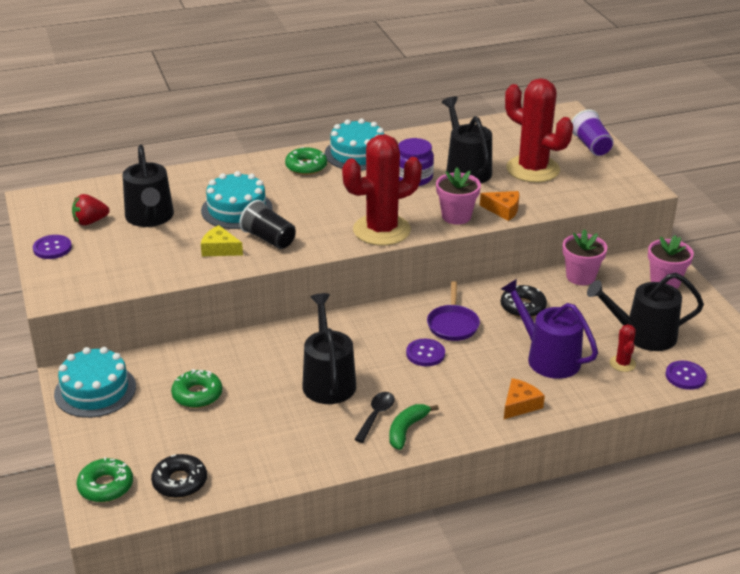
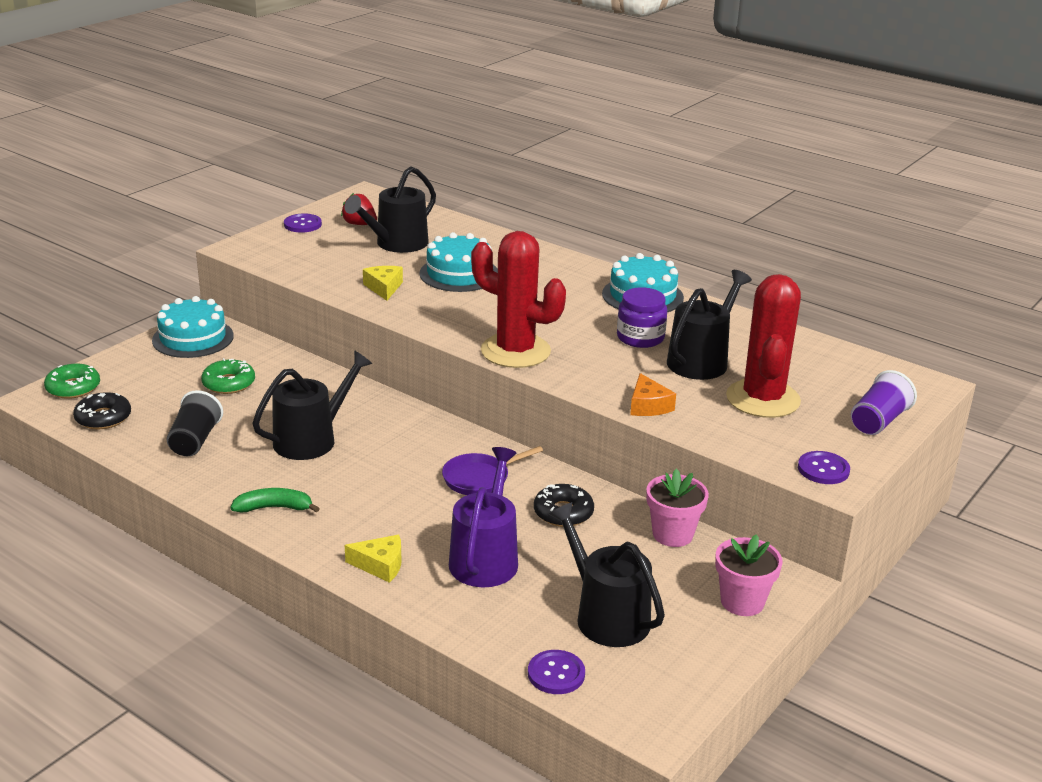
camera: 55 degrees right, 5 degrees down
black cup [239,200,296,249] -> black cup moved to [166,390,223,456]
green donut [285,147,327,175] -> none
black spoon [354,392,395,443] -> none
purple button [406,339,445,366] -> purple button moved to [798,451,850,484]
pink flower pot [436,168,481,225] -> none
orange cheese [504,378,545,419] -> yellow cheese [345,535,401,583]
red cactus [610,324,636,372] -> none

